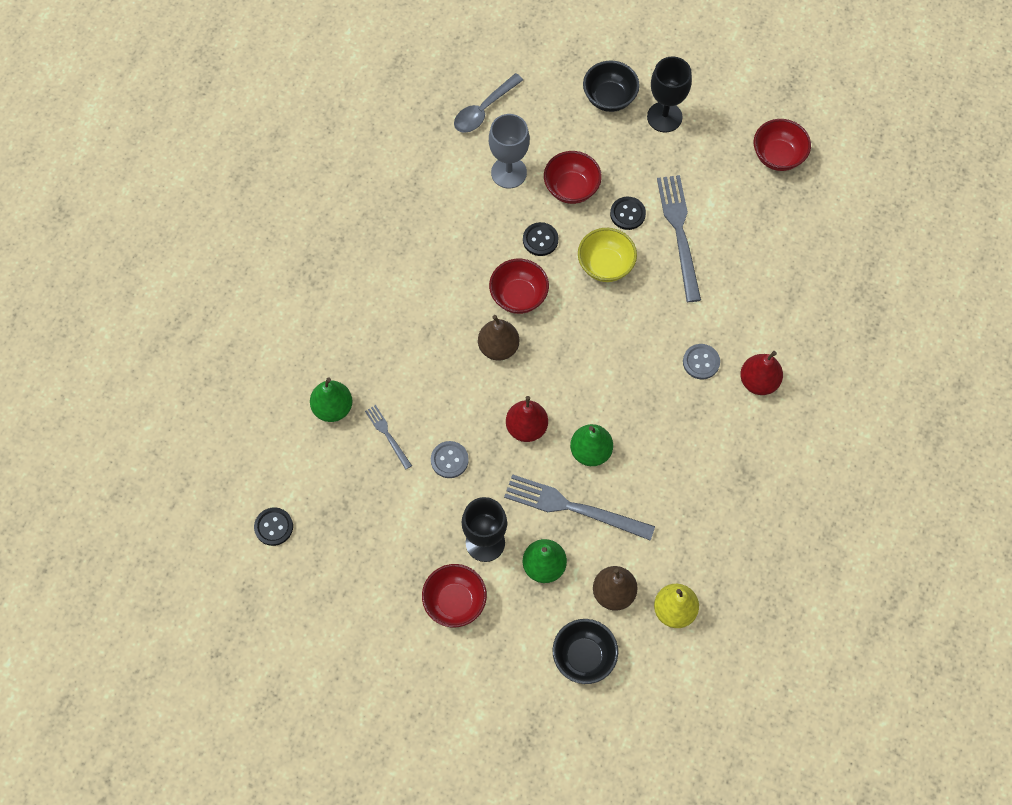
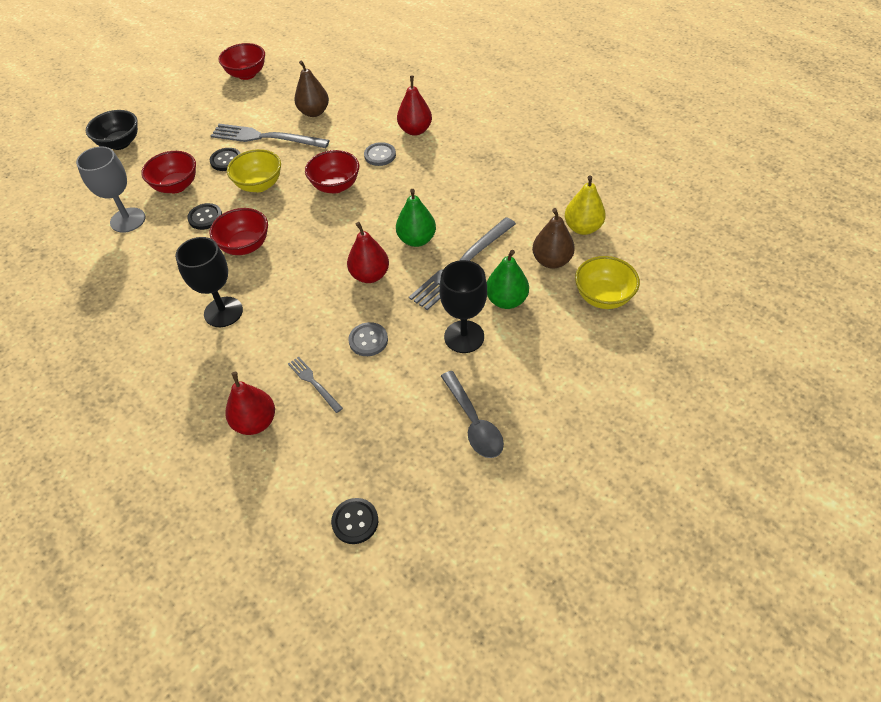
camera: 65 degrees left, 15 degrees down
green pear [310,377,353,422] -> red pear [225,372,275,435]
grey fork [365,405,412,470] -> grey fork turned 60 degrees clockwise [288,356,343,413]
red bowl [422,564,487,627] -> red bowl moved to [305,150,359,194]
grey spoon [454,73,523,133] -> grey spoon moved to [441,371,504,458]
brown pear [478,315,520,361] -> brown pear moved to [294,60,329,117]
black bowl [553,619,618,684] -> yellow bowl [575,256,640,309]
black goblet [647,57,692,133] -> black goblet moved to [175,237,243,327]

